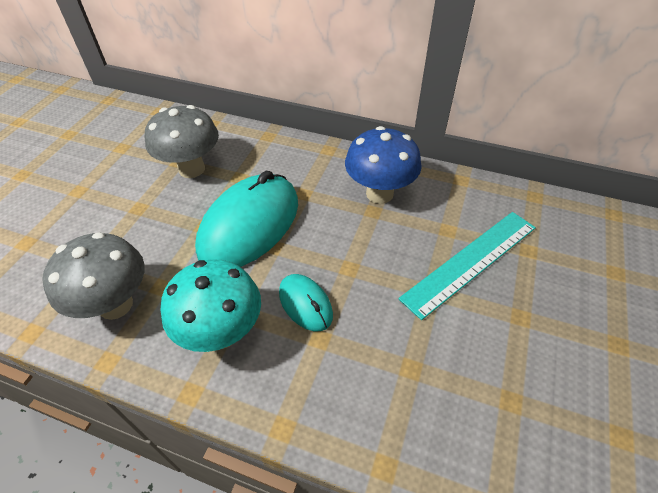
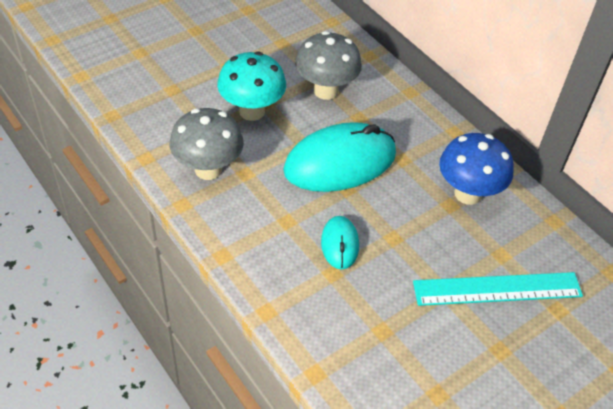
camera: 30 degrees right, 0 degrees up
turquoise mushroom [160,259,261,352] -> turquoise mushroom moved to [217,51,286,121]

